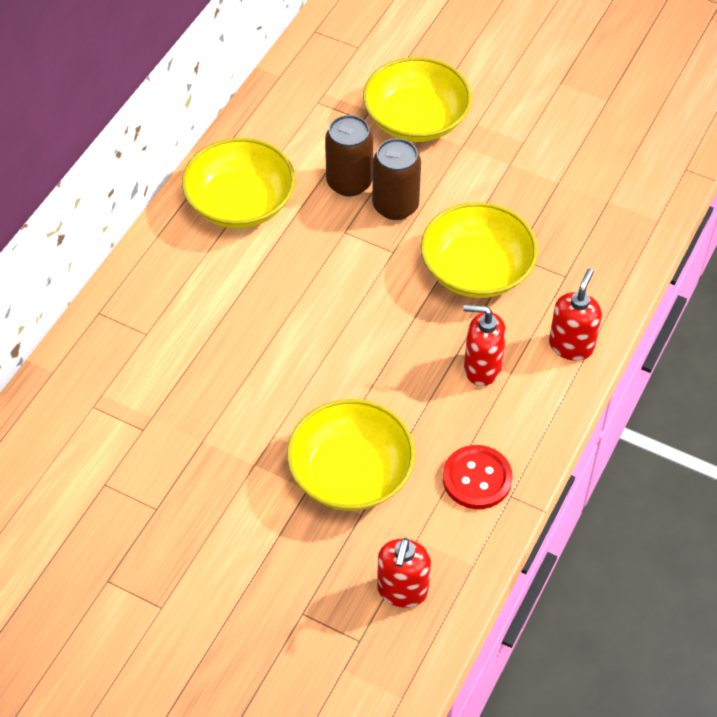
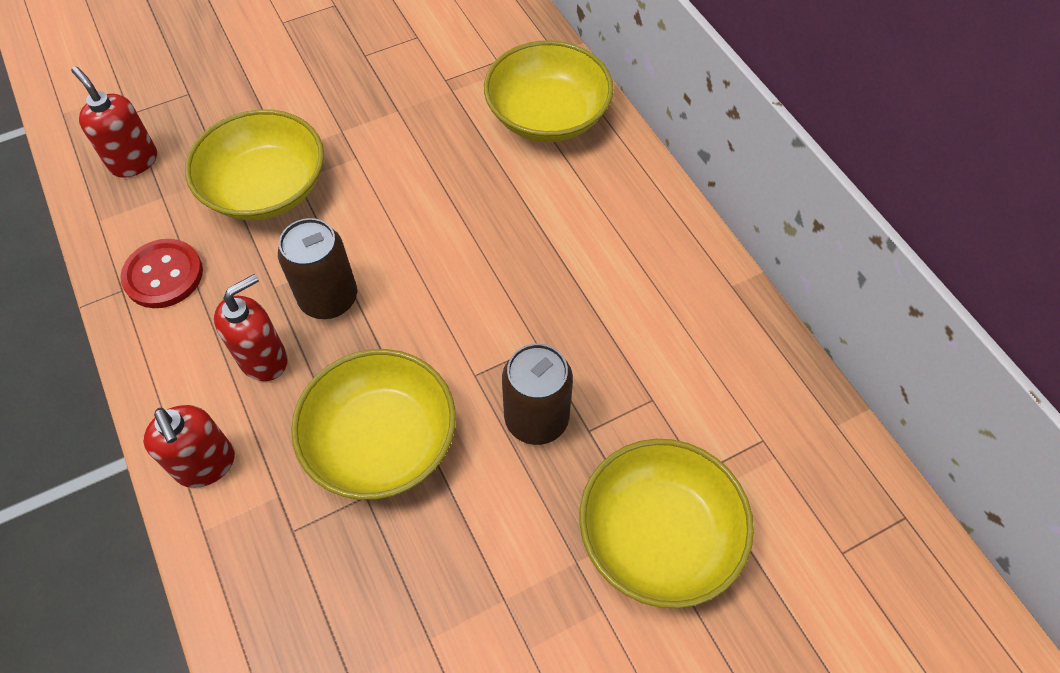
camera: 125 degrees right, 5 degrees up
yellow bowl [182,138,295,229] -> yellow bowl moved to [484,40,614,142]
brown can [325,115,373,196] -> brown can moved to [278,218,357,319]

